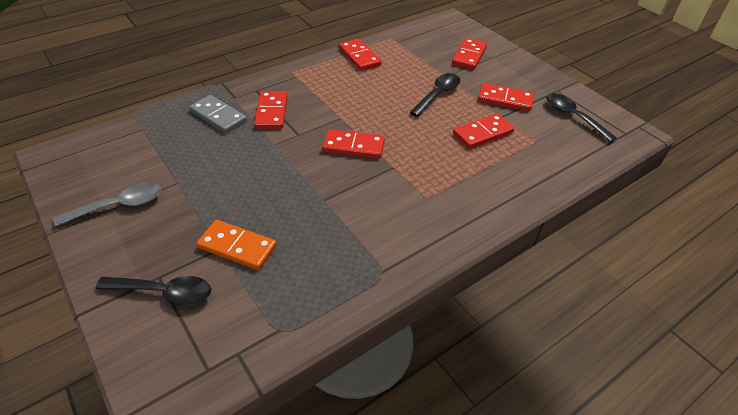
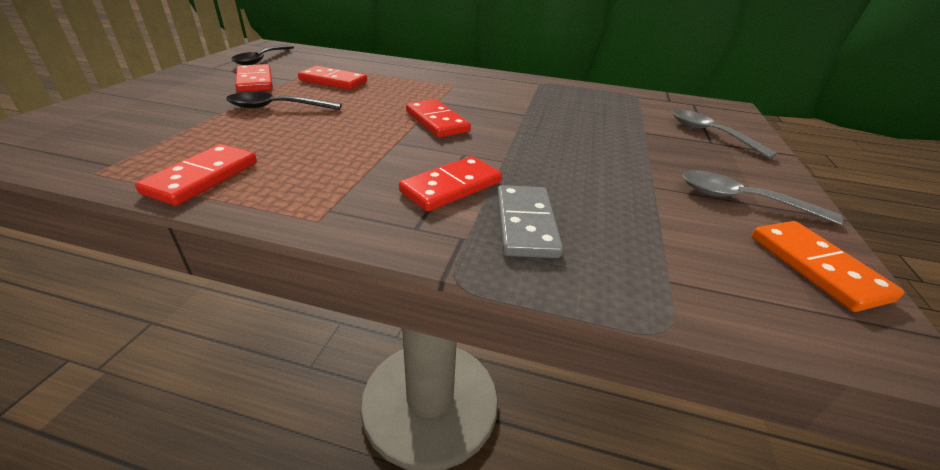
camera: 130 degrees left, 10 degrees down
black spoon [95,276,211,306] -> grey spoon [672,109,778,159]
orange domino [197,220,277,270] -> orange domino moved to [752,221,904,312]
red domino [452,38,487,70] -> none

